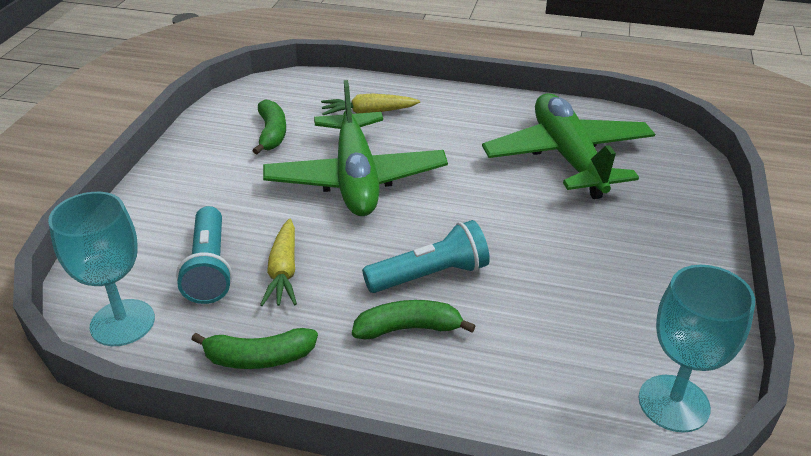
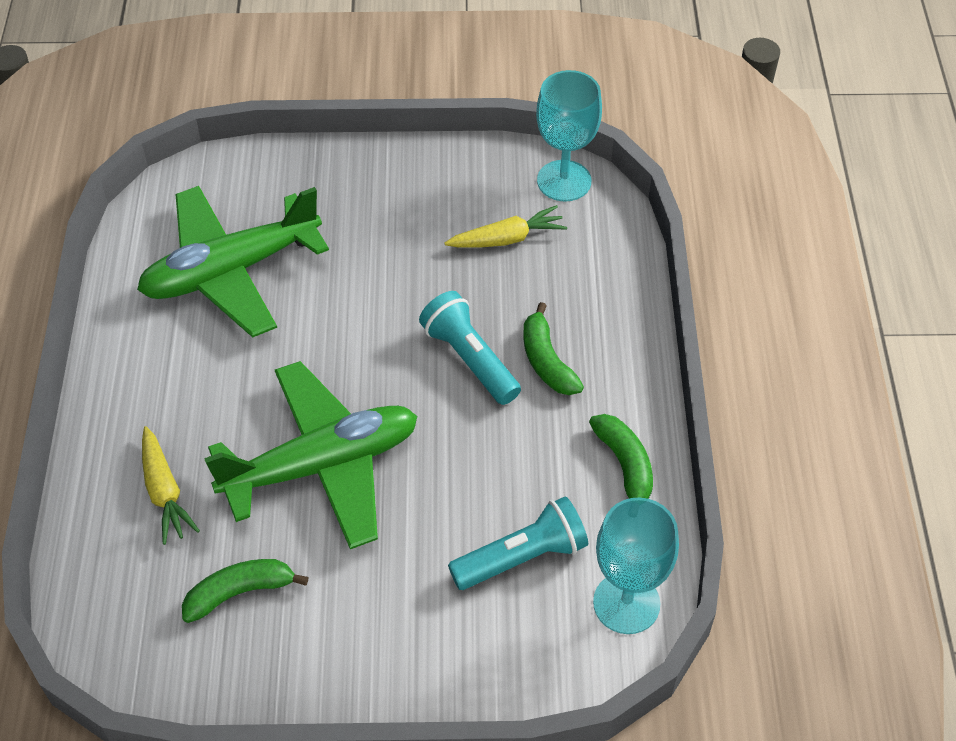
camera: 105 degrees left, 15 degrees up
yellow carrot [260,219,297,306] -> yellow carrot moved to [444,205,567,248]

